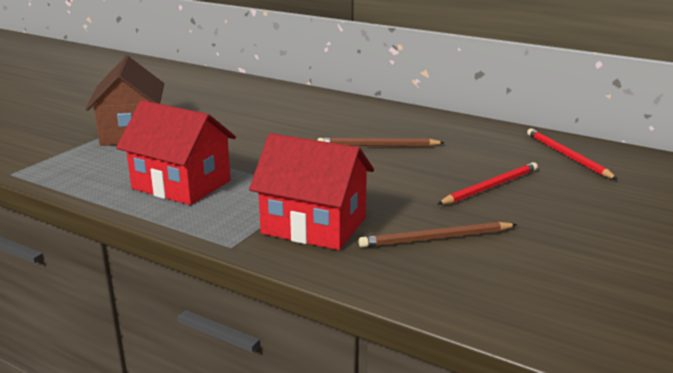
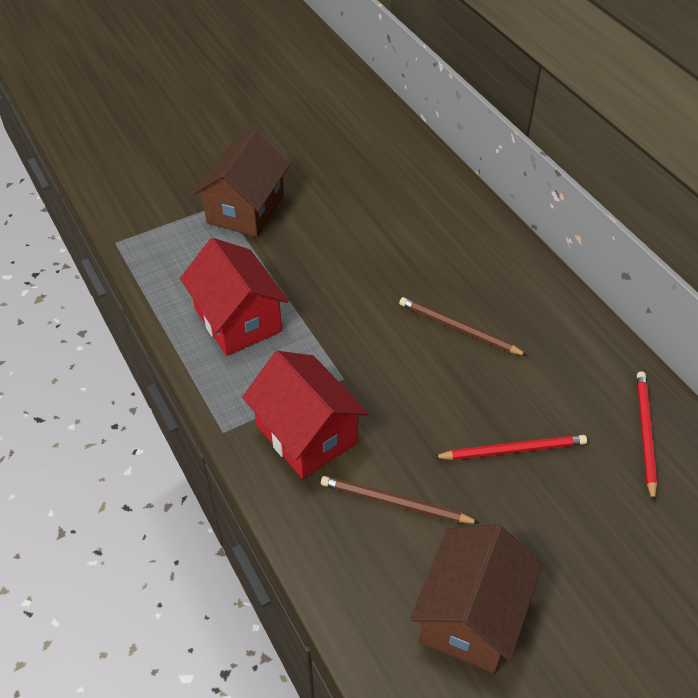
camera: 30 degrees right, 25 degrees up
none -> brown house [410,524,542,673]

